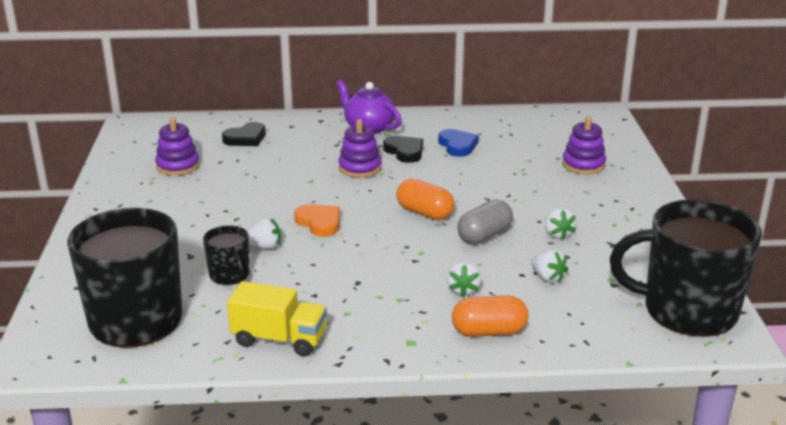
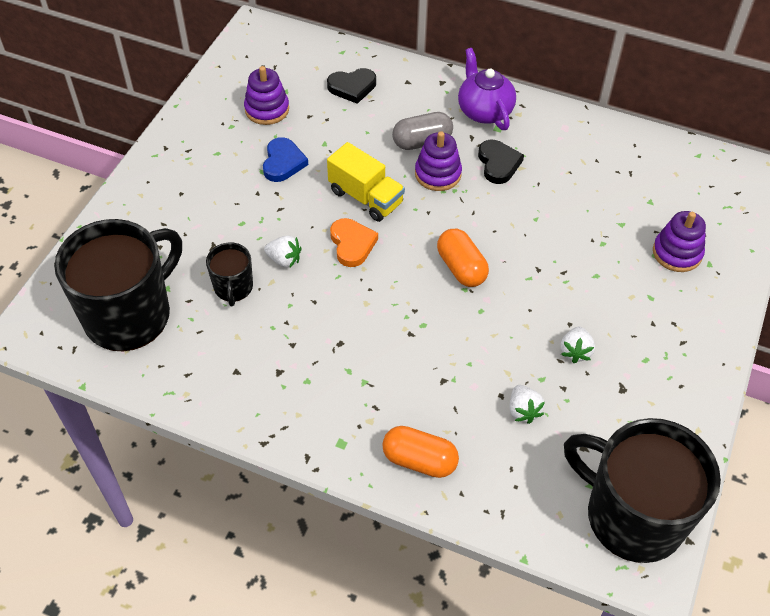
camera: 25 degrees right, 25 degrees up
yellow truck [227,281,327,356] -> yellow truck moved to [327,142,405,222]
blue heart [438,129,479,157] -> blue heart moved to [263,137,308,182]
white strawberry [447,262,481,297] -> none
grey capsule [457,200,513,244] -> grey capsule moved to [392,112,453,150]

